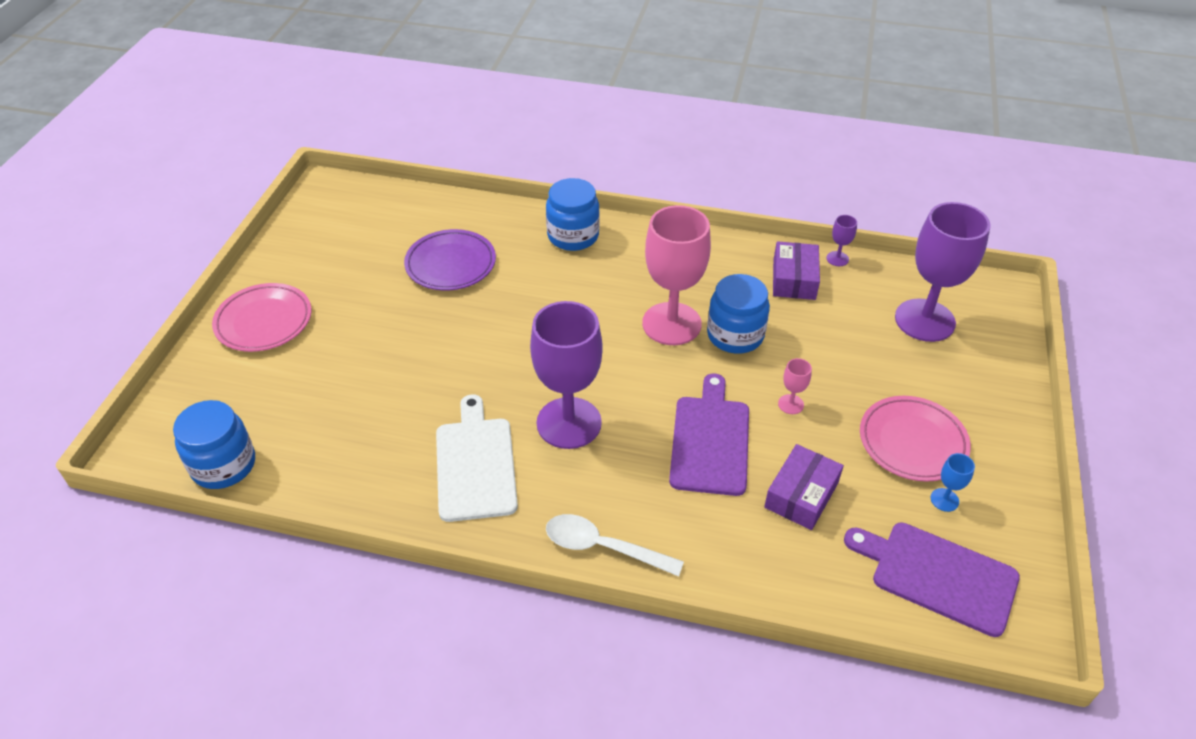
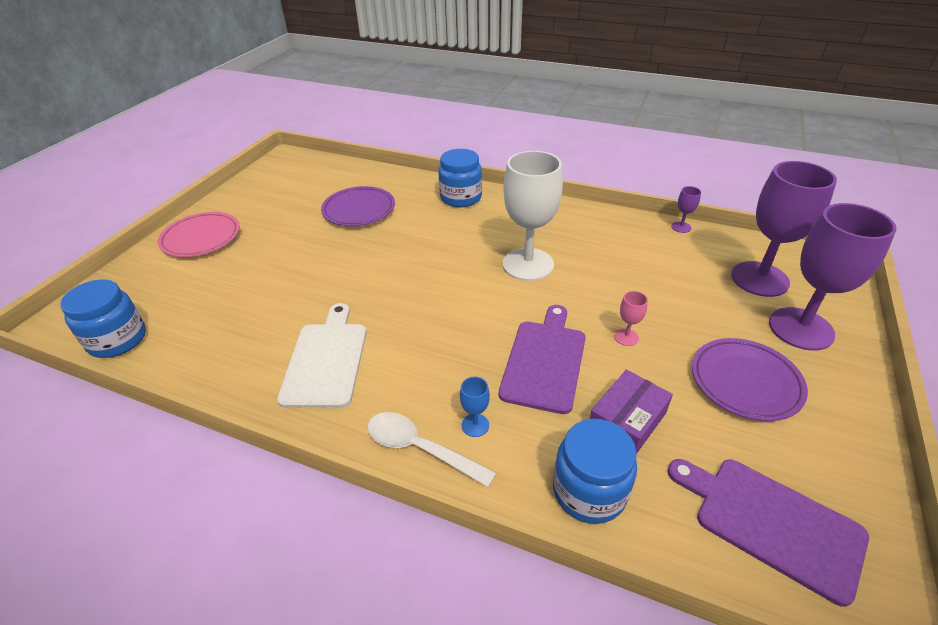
camera: 10 degrees right, 5 degrees down
purple goblet [530,301,603,449] -> purple goblet moved to [769,203,897,350]
pink goblet [642,205,711,345] -> white goblet [503,151,563,281]
blue jar [707,274,770,354] -> blue jar moved to [553,419,637,524]
purple box [773,241,820,300] -> none
pink plate [860,396,971,482] -> purple plate [692,338,808,421]
blue goblet [931,453,975,512] -> blue goblet moved to [460,377,490,437]

